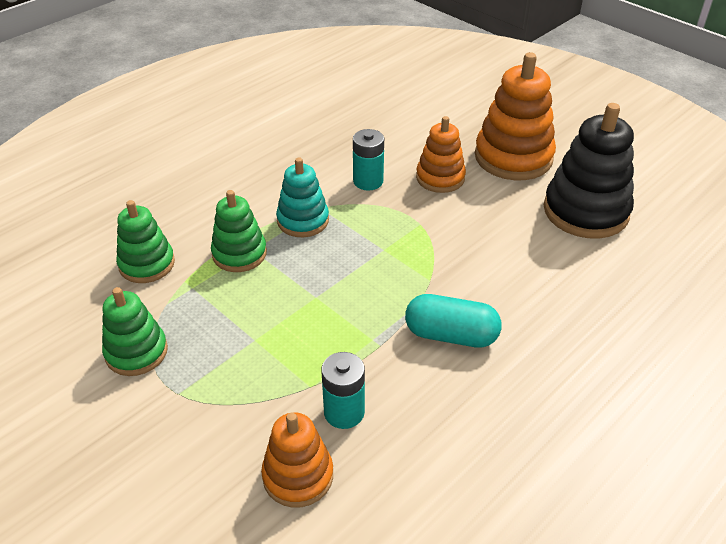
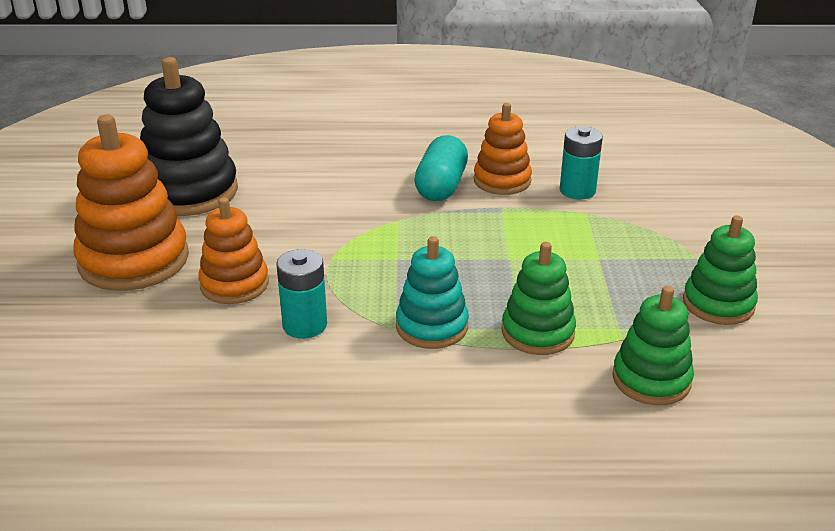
camera: 135 degrees left, 10 degrees down
orange stacking toy [261,412,333,508] -> orange stacking toy moved to [474,103,532,195]
turquoise capsule [405,294,502,348] -> turquoise capsule turned 45 degrees clockwise [414,135,468,201]

